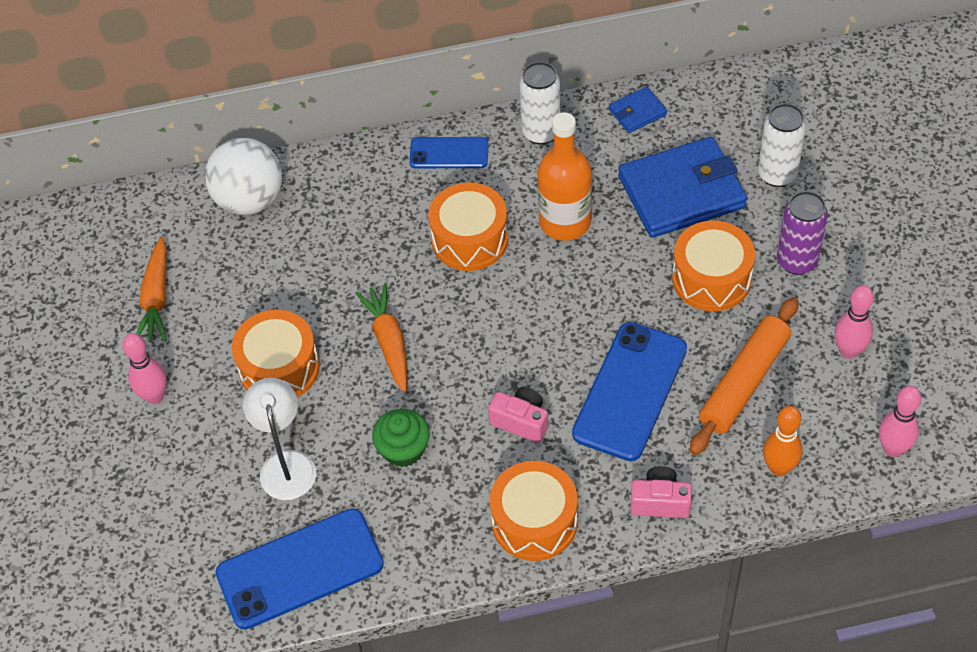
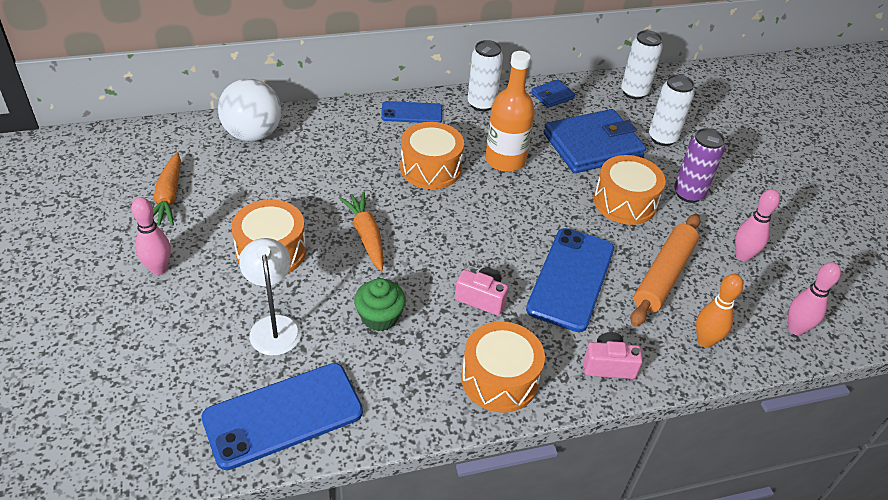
camera: 10 degrees left, 10 degrees down
none -> white can [621,30,663,99]

